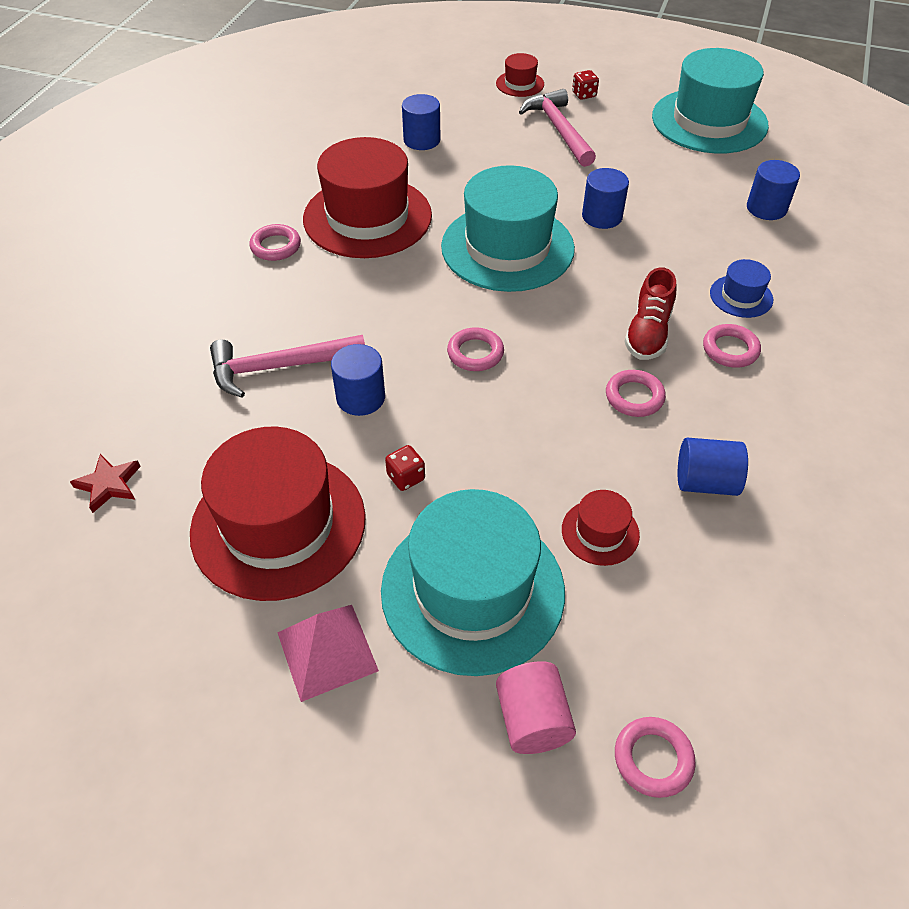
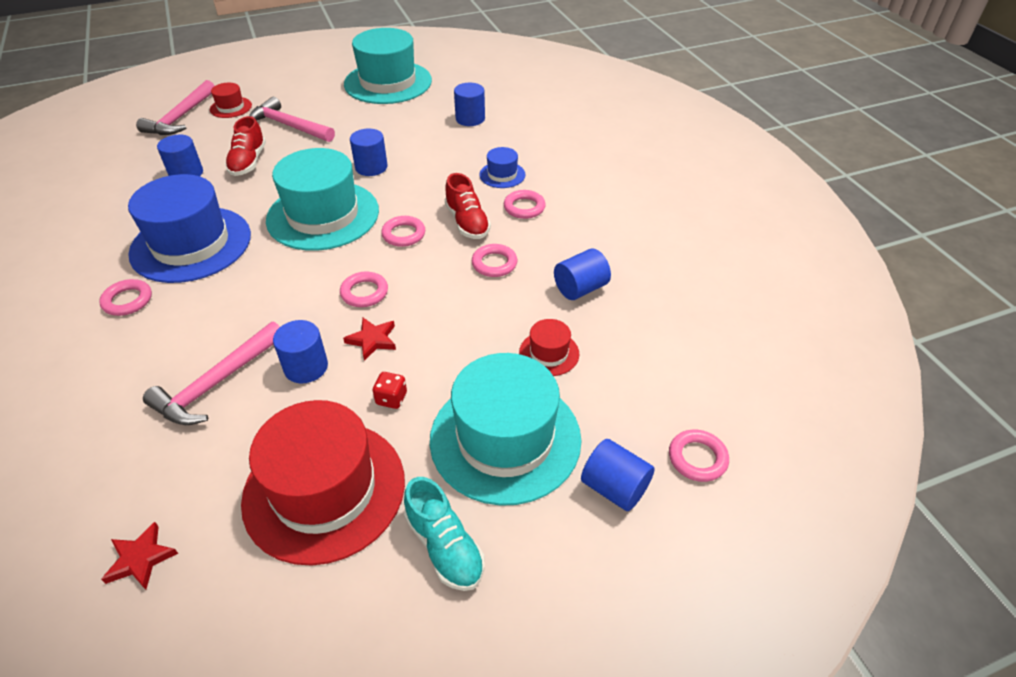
camera: 40 degrees left, 5 degrees down
pink pyramid [277,605,379,702] -> turquoise shoe [404,477,485,591]
red hat [303,137,432,258] -> blue hat [128,174,251,283]
pink cylinder [496,661,576,754] -> blue cylinder [581,439,655,511]
red dice [572,70,599,100] -> none
none -> pink hammer [136,80,214,135]
none -> red shoe [225,116,266,176]
none -> red star [343,318,396,361]
none -> pink ring [381,216,425,247]

